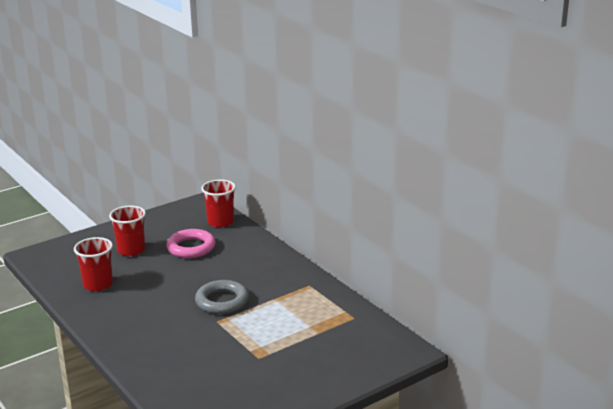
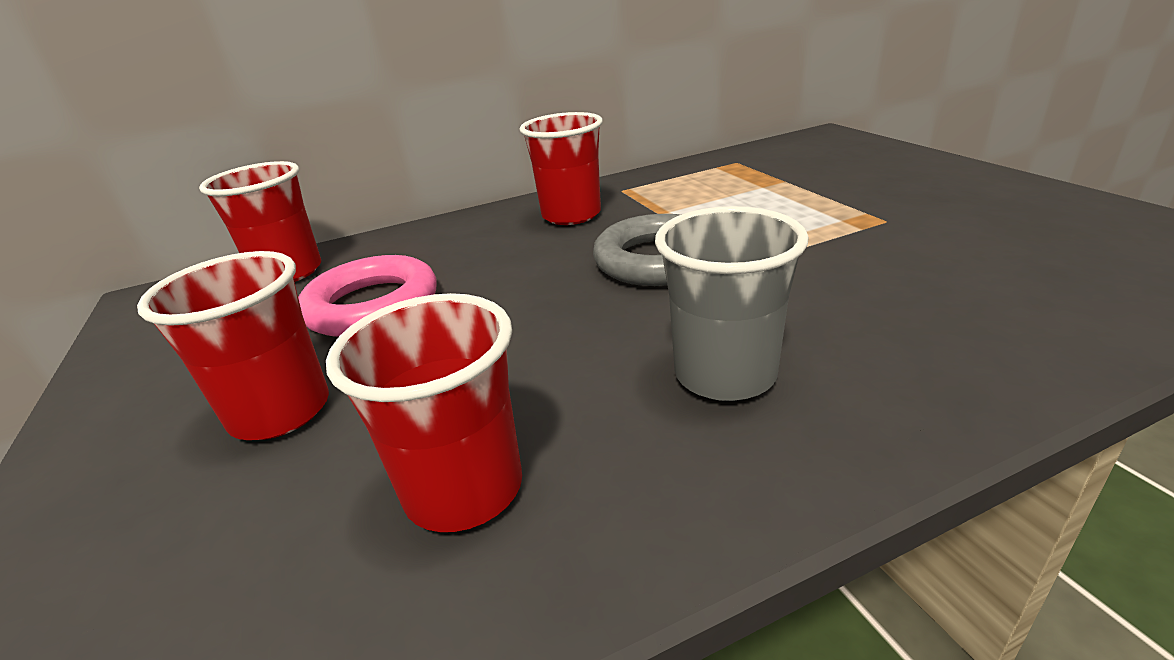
camera: 75 degrees left, 5 degrees up
none -> red cup [519,112,603,225]
none -> grey cup [655,206,809,401]

